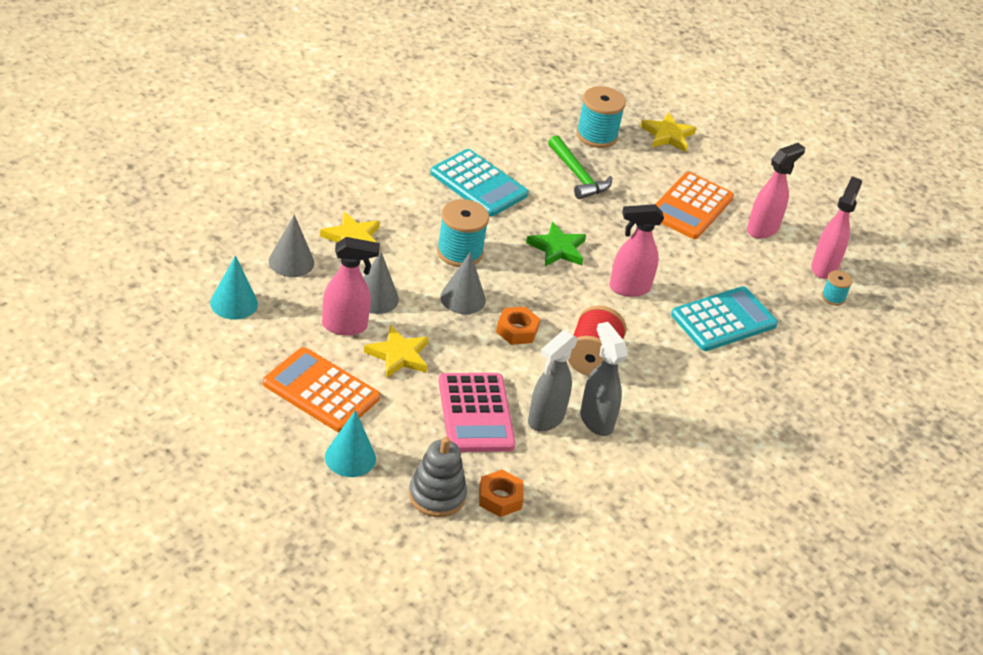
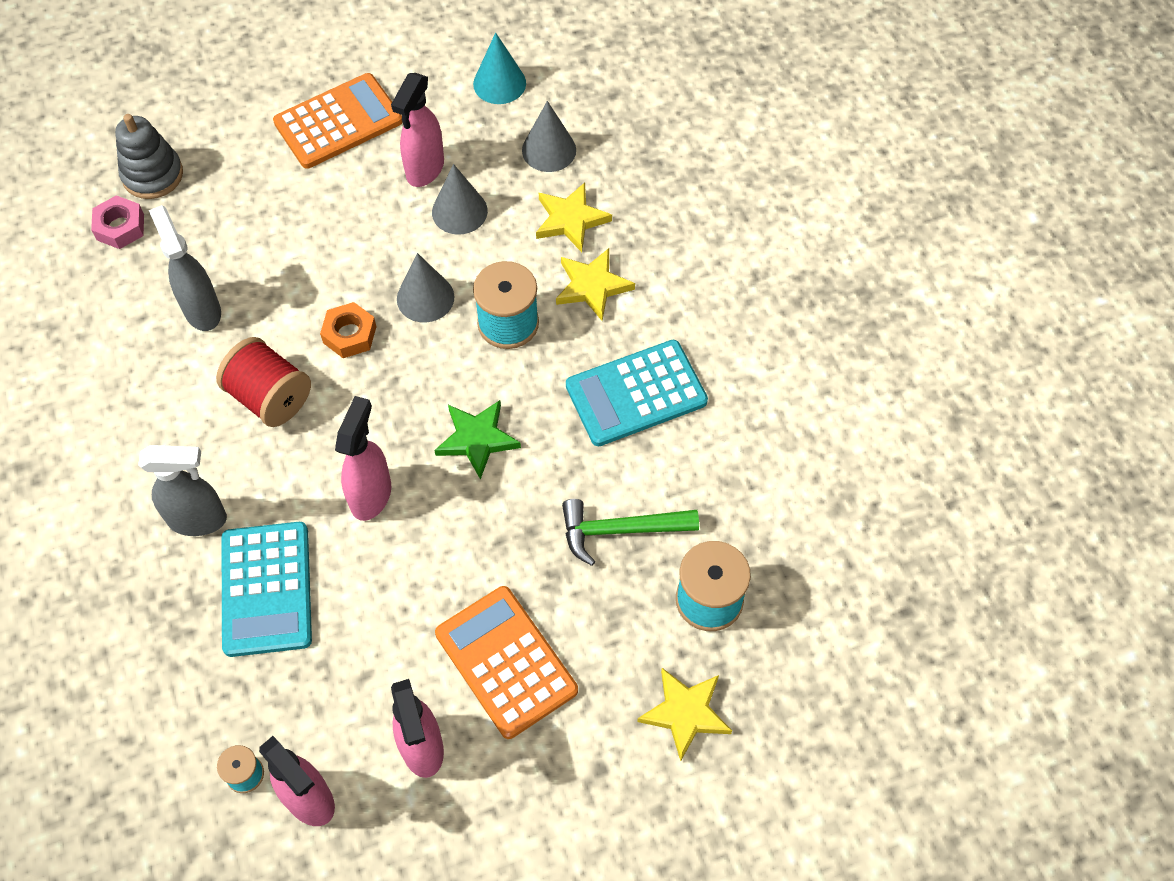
camera: 120 degrees right, 20 degrees up
turquoise cone [325,410,376,477] -> none
yellow star [364,325,429,378] -> yellow star moved to [556,248,635,321]
pink calculator [438,373,516,452] -> none
orange nut [479,470,524,517] -> pink nut [91,195,144,249]
grey spray bottle [580,322,628,436] -> grey spray bottle moved to [138,445,227,536]

